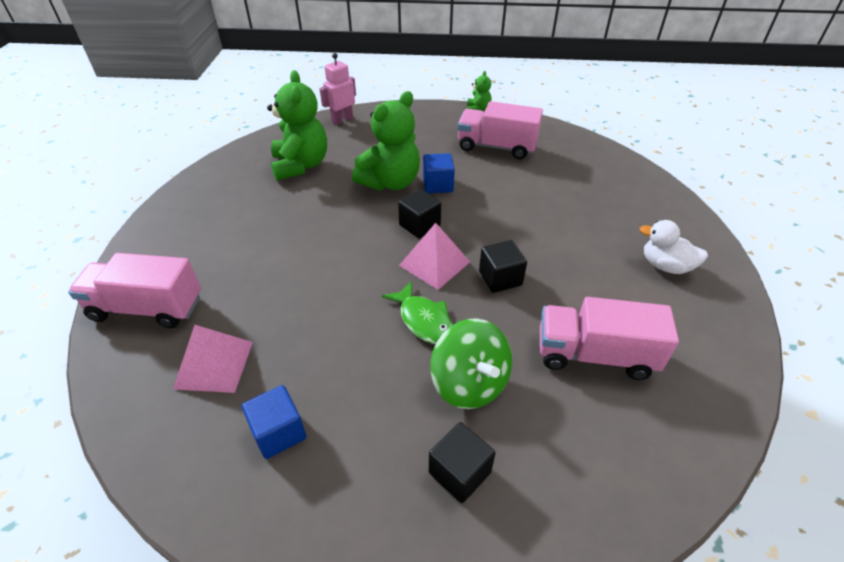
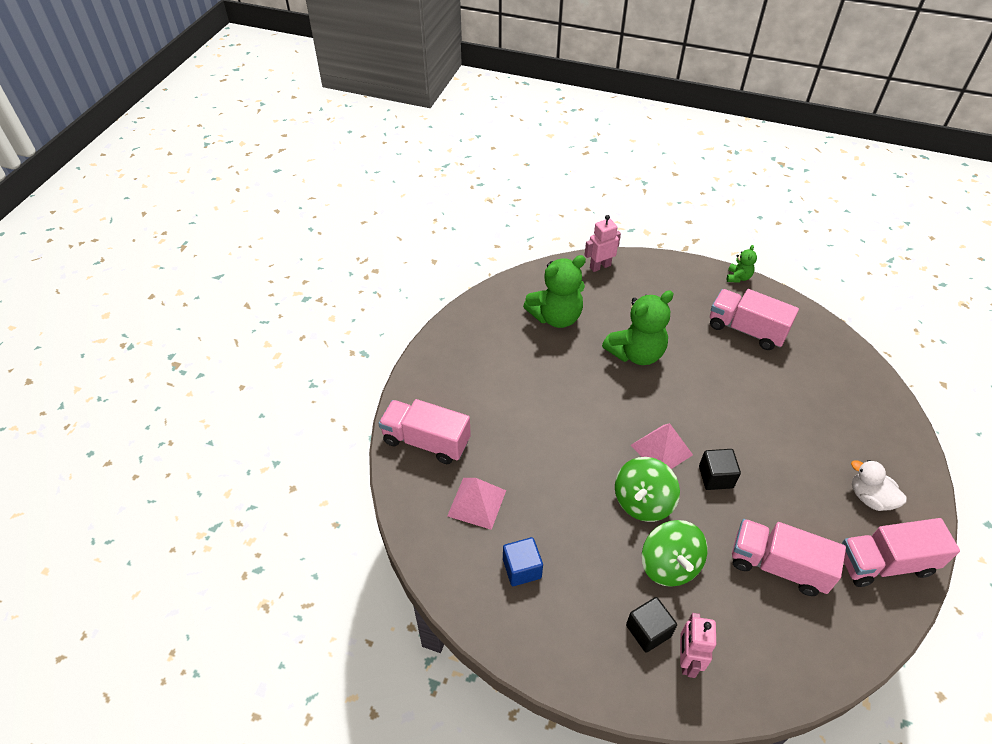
camera: 15 degrees right, 5 degrees up
green teddy bear [267,70,327,181] -> green teddy bear turned 60 degrees clockwise [523,255,586,328]
green fish [382,281,453,344] -> green spinning top [615,457,680,522]
black cube [398,189,441,238] -> none
blue cube [423,153,455,193] -> none
none -> pink robot [680,613,716,678]
none -> pink truck [842,518,960,587]

